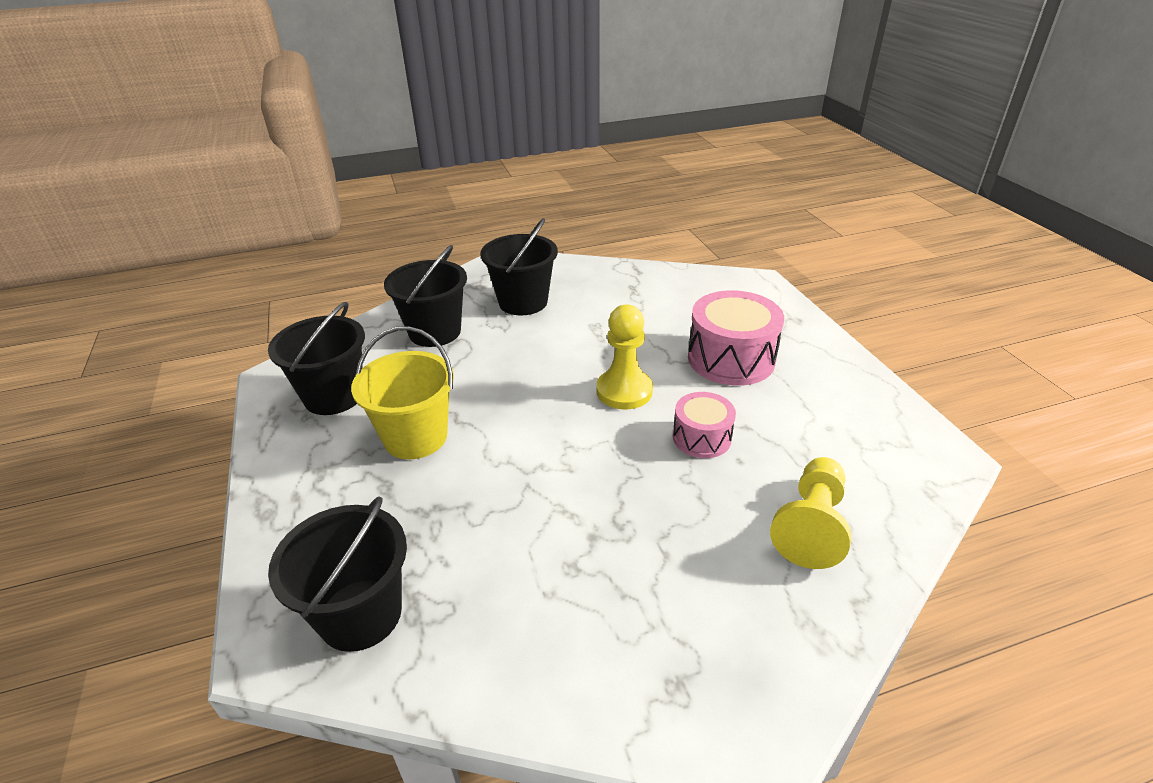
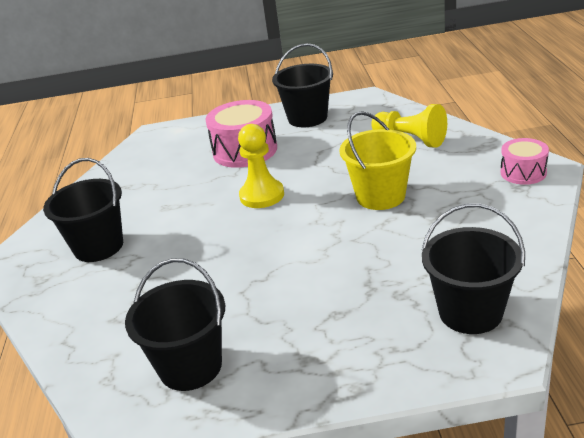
camera: 75 degrees left, 5 degrees down
yellow bucket [351,326,454,459] -> yellow bucket moved to [339,111,416,210]
black bucket [384,245,467,347] -> black bucket moved to [272,43,333,127]
pink drum [673,392,736,458] -> pink drum moved to [500,138,549,185]

